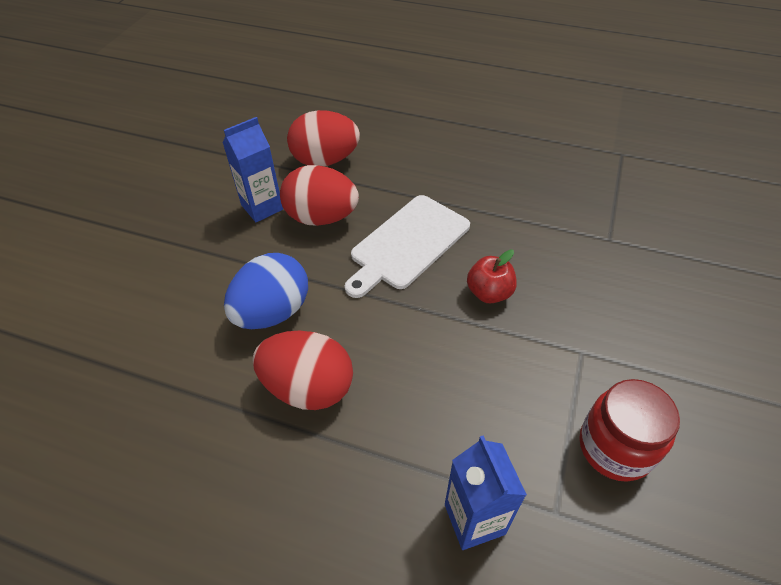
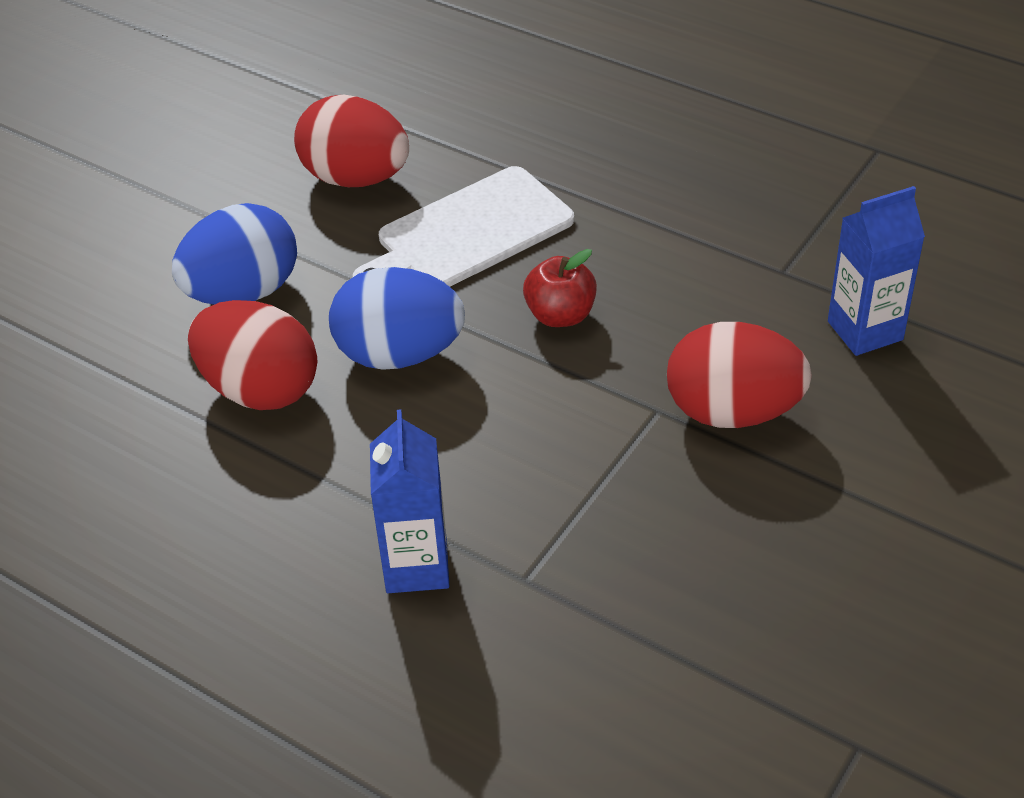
camera: 15 degrees right, 5 degrees down
blue carton [222,117,283,222] -> blue carton moved to [828,186,925,356]
red egg [287,110,360,166] -> red egg moved to [667,322,812,428]
red jar [579,379,680,482] -> none
none -> blue egg [329,267,465,370]

